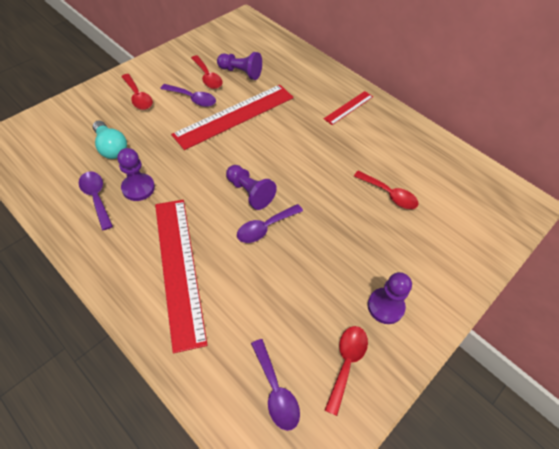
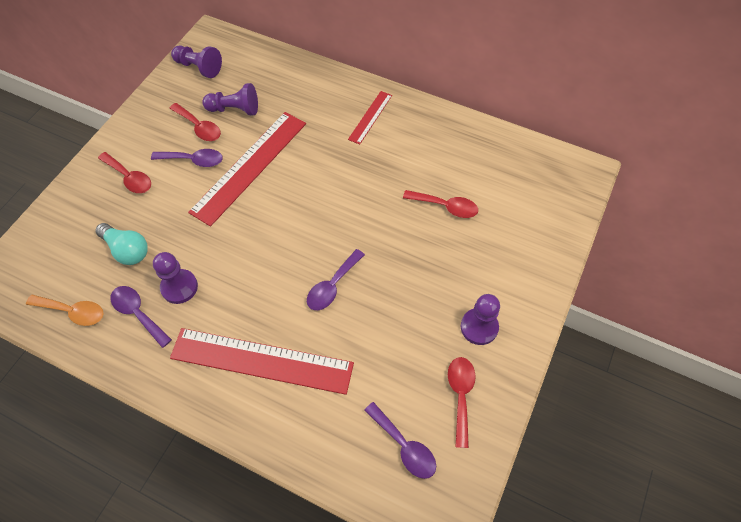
camera: 15 degrees left, 5 degrees up
red ruler [155,200,207,353] -> red ruler turned 45 degrees counterclockwise [170,328,354,395]
purple pawn [226,165,277,210] -> purple pawn moved to [171,46,222,78]
none -> orange spoon [26,295,104,326]

